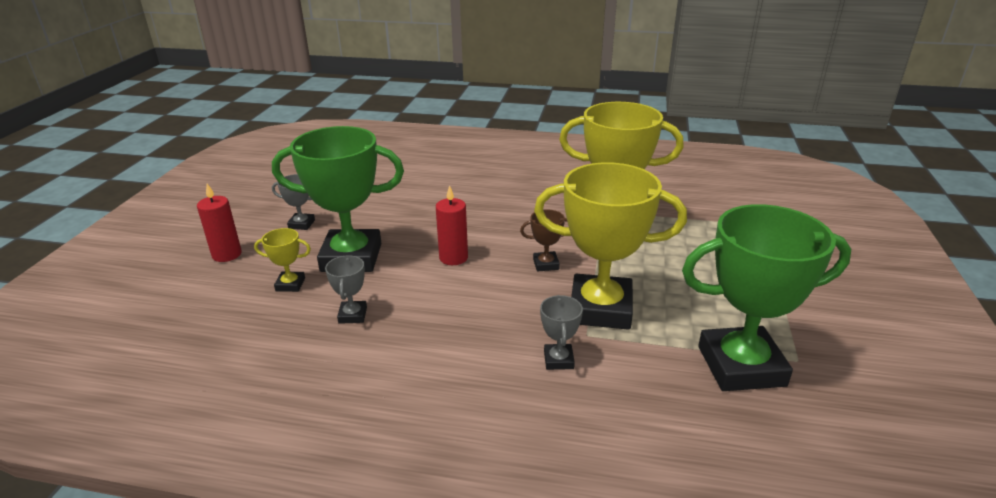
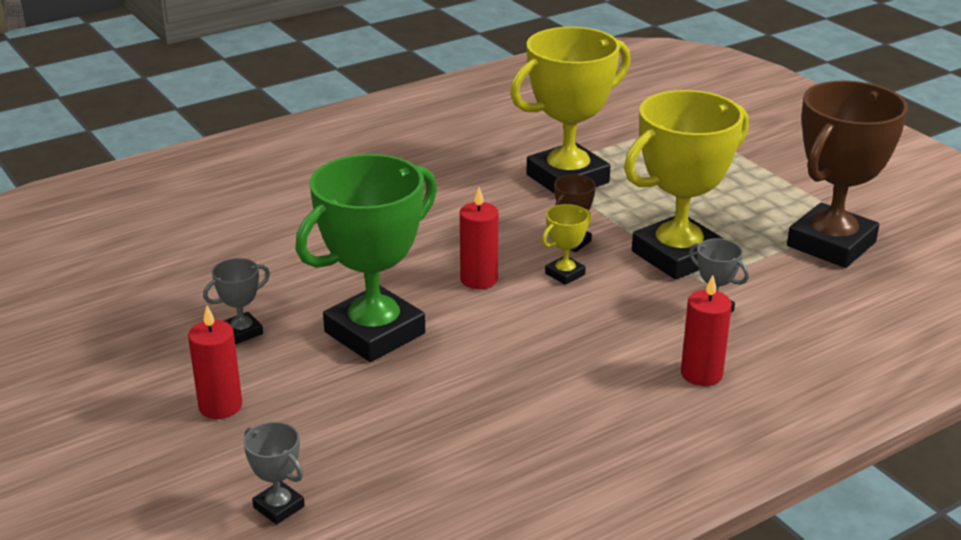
camera: 45 degrees left, 0 degrees up
yellow trophy [254,228,311,292] -> yellow trophy moved to [542,204,591,285]
grey trophy [325,255,367,324] -> grey trophy moved to [243,422,305,525]
green trophy [682,204,851,391] -> brown trophy [787,81,908,268]
none -> red candle [681,275,732,386]

